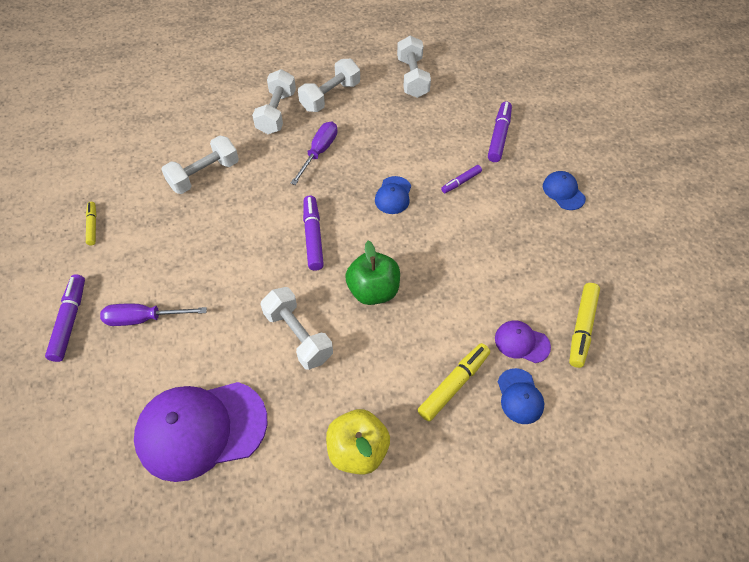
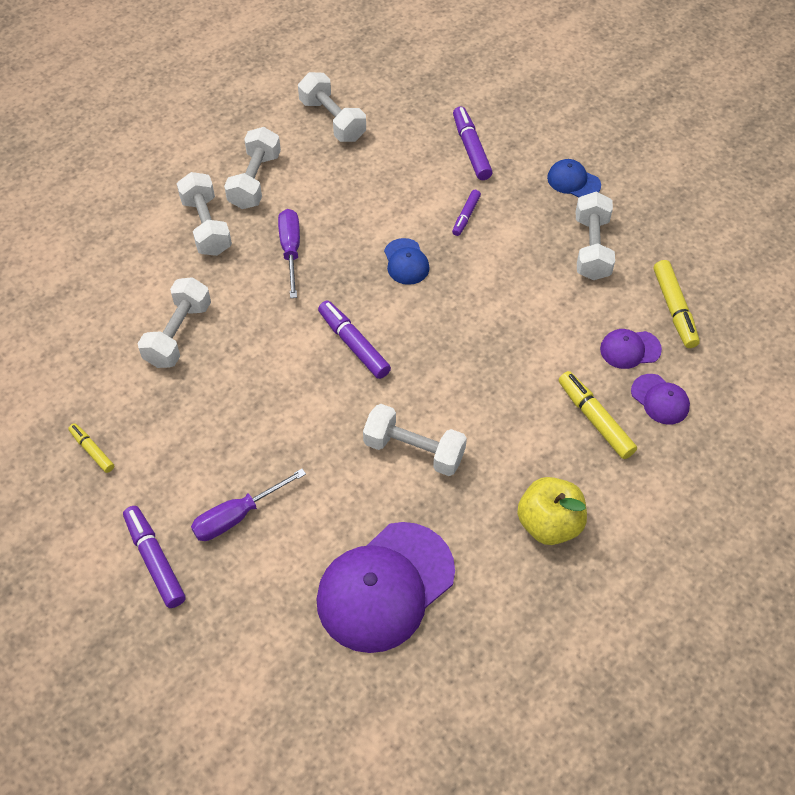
camera: 30 degrees left, 0 degrees up
green apple [345,241,400,305] -> none
yellow marker [418,343,490,422] -> yellow marker turned 45 degrees counterclockwise [558,371,637,459]
blue cap [498,368,544,424] -> purple cap [631,374,690,425]
none -> white dumbbell [576,192,615,280]

